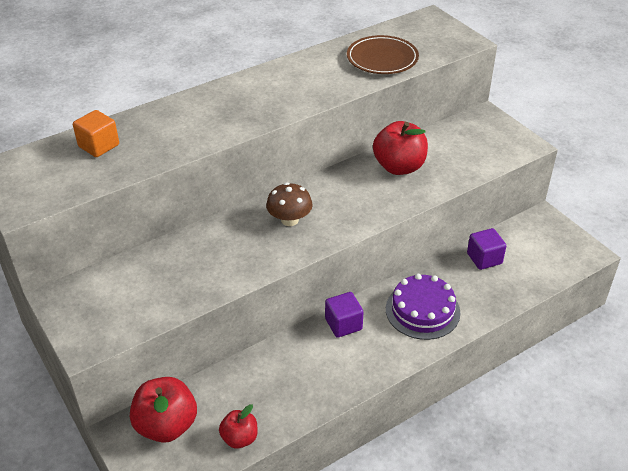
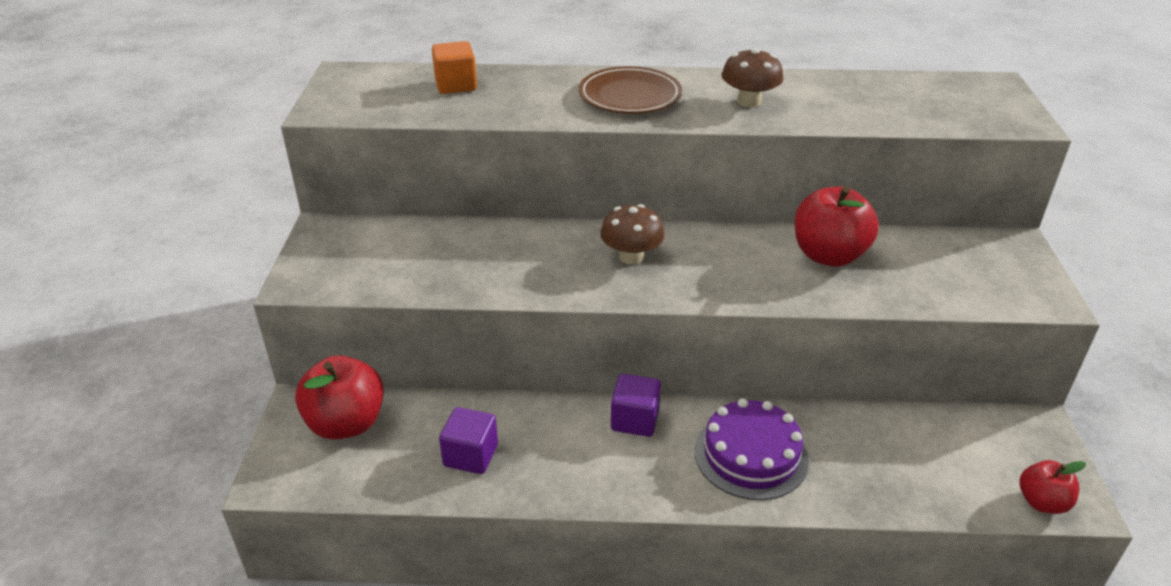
camera: 35 degrees right, 5 degrees down
red apple [219,404,258,449] -> red apple moved to [1020,460,1086,514]
brown plate [347,35,419,74] -> brown plate moved to [579,66,682,114]
purple cube [467,228,506,270] -> purple cube moved to [439,407,498,474]
none -> brown mushroom [722,48,783,107]

